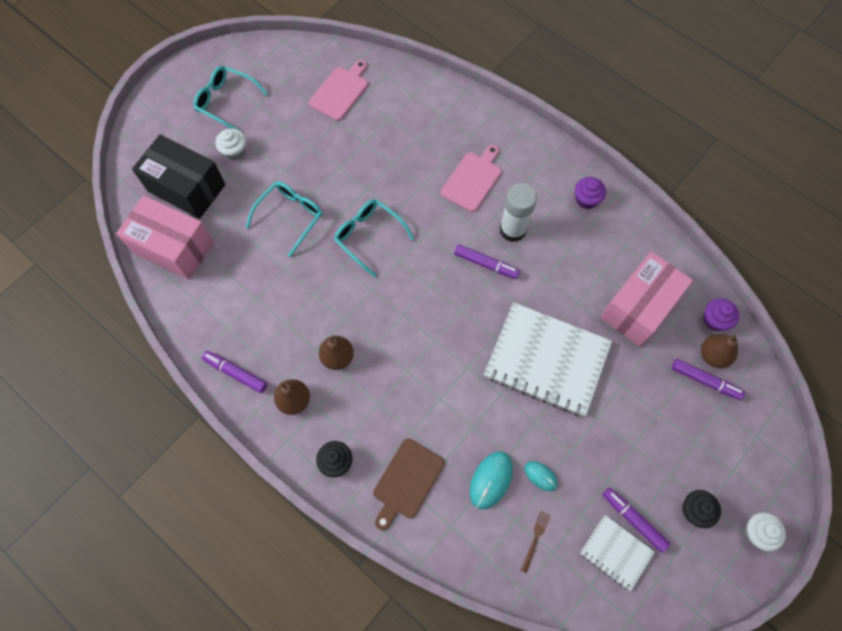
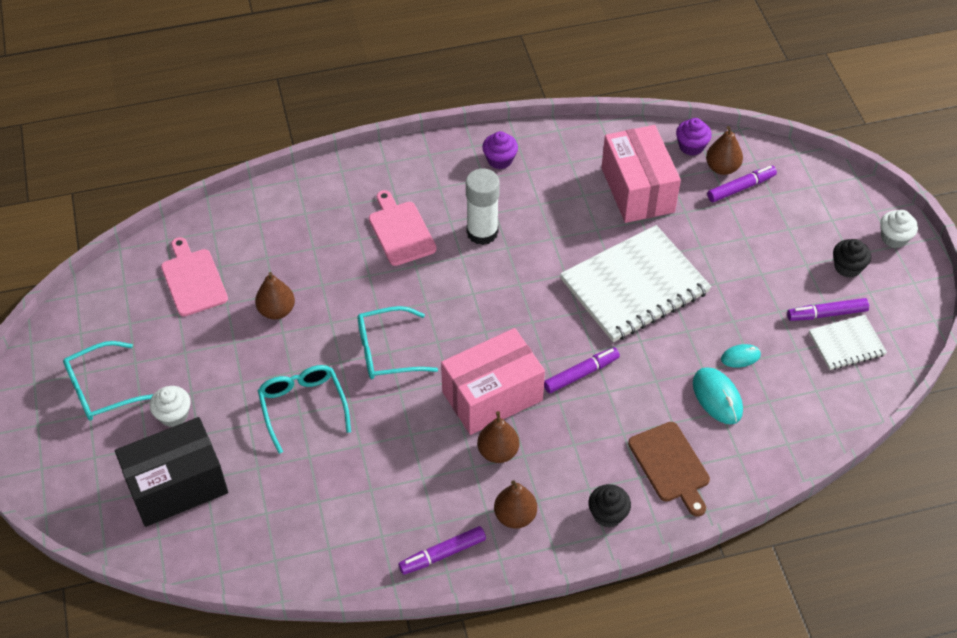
camera: 55 degrees left, 15 degrees down
pink box [116,195,214,280] -> pink box moved to [441,328,545,435]
purple marker [454,244,520,279] -> purple marker moved to [544,347,620,393]
brown fork [520,511,550,573] -> none
none -> brown pear [255,272,295,320]

